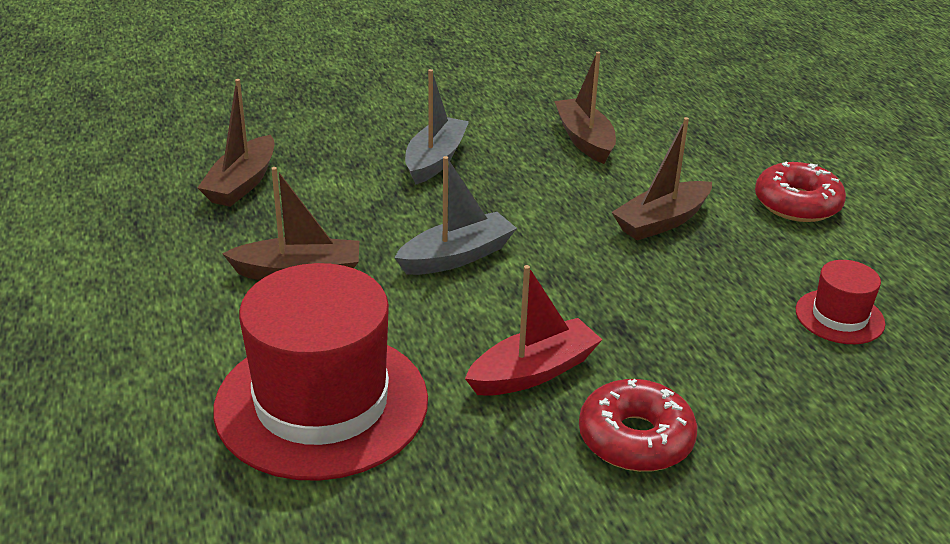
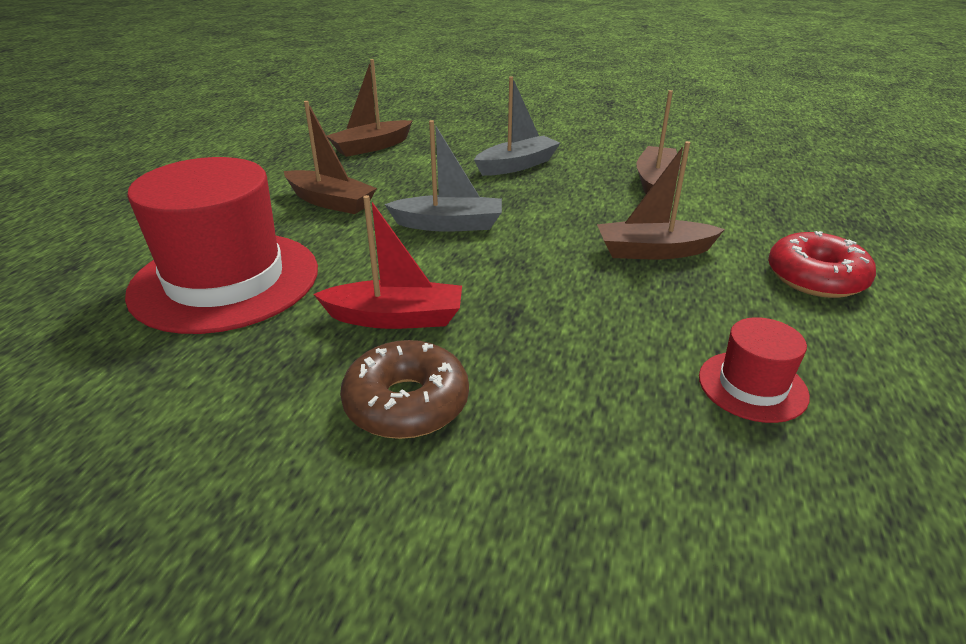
camera: 35 degrees right, 0 degrees up
red donut [579,379,697,472] -> brown donut [340,340,469,439]

